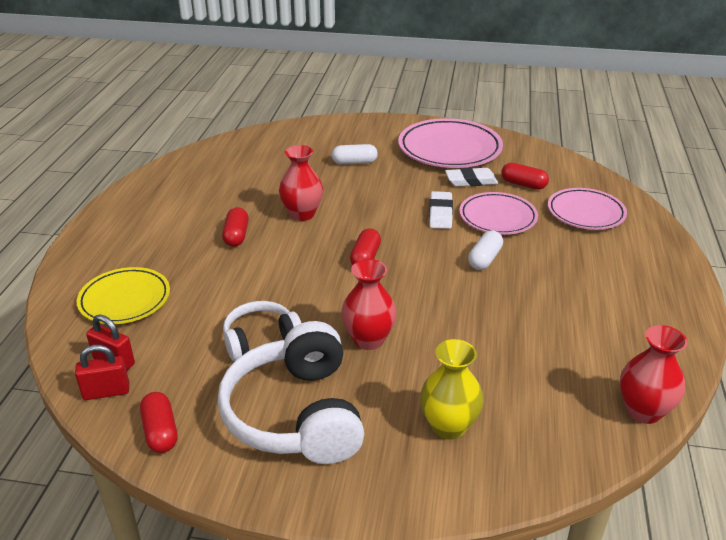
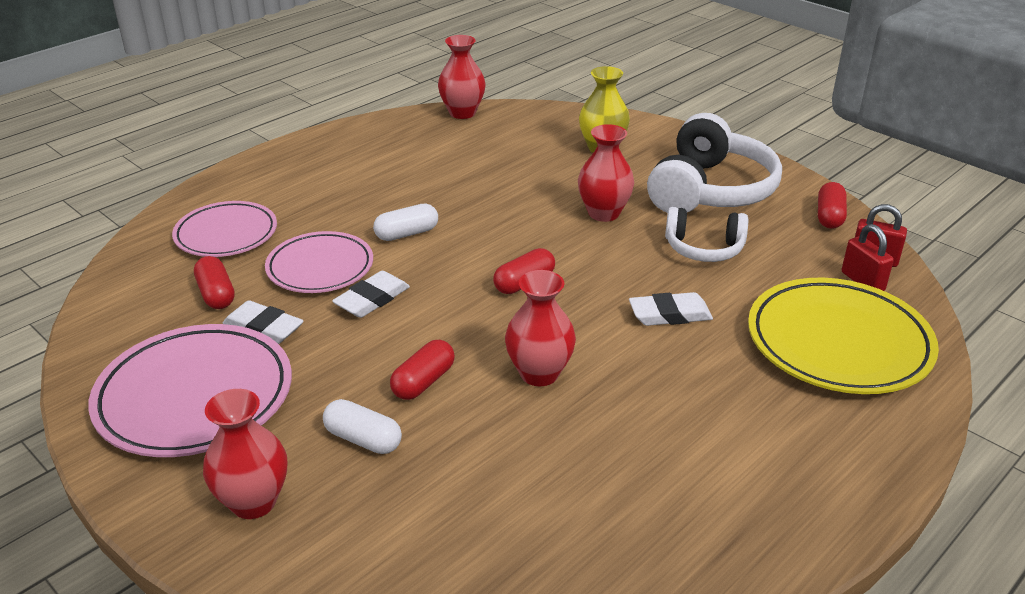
camera: 145 degrees left, 0 degrees up
yellow plate [77,267,170,324] -> yellow plate [748,278,939,394], size x1.54
red capsule [222,207,249,247] -> red capsule moved to [390,340,455,400]
none -> red vase [203,389,287,519]
none -> white eraser [629,292,713,326]

